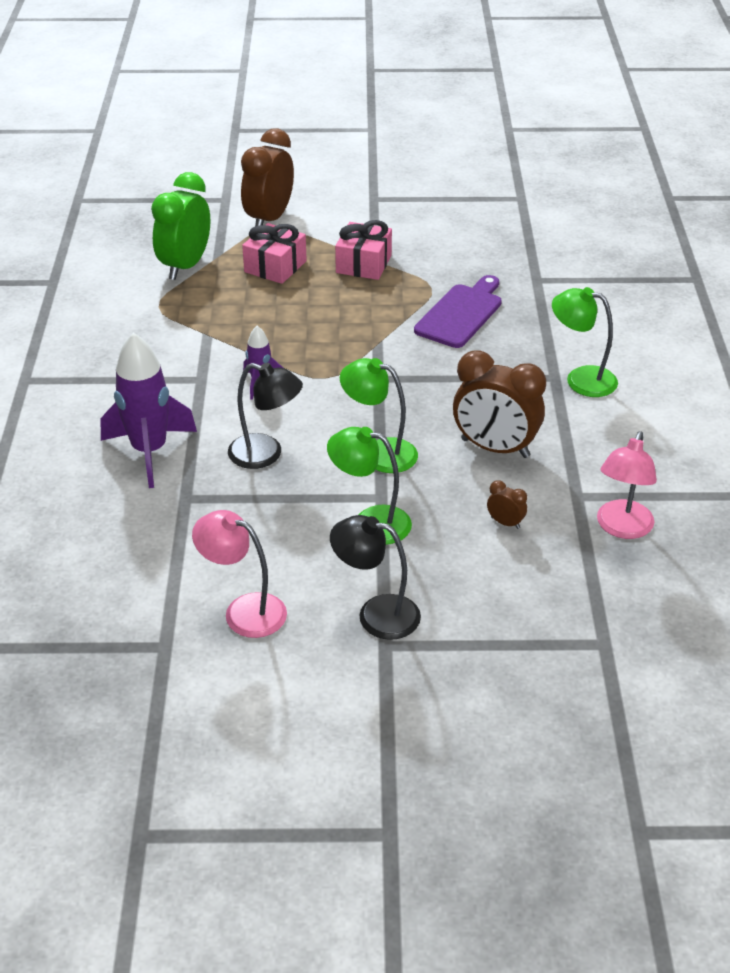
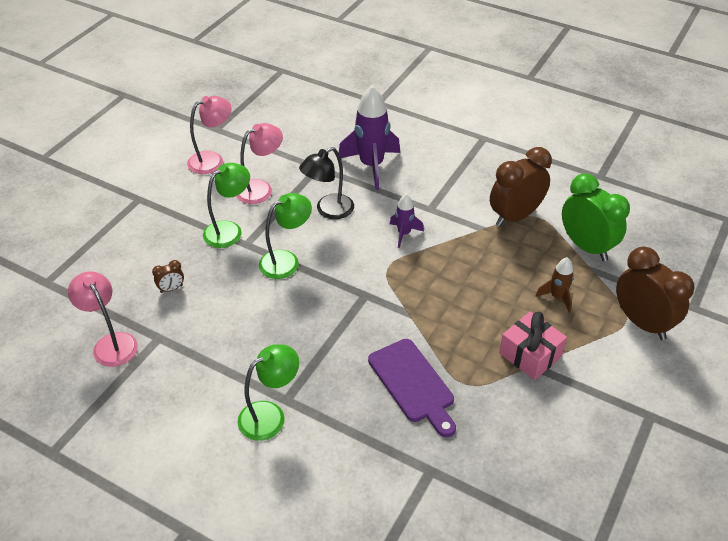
camera: 120 degrees right, 5 degrees up
pink gift [242,223,307,284] -> brown rocket [535,257,574,313]
black lamp [330,515,421,640] -> none
brown clock [453,350,546,458] -> brown clock moved to [490,147,552,227]
none -> pink lamp [236,123,283,204]

